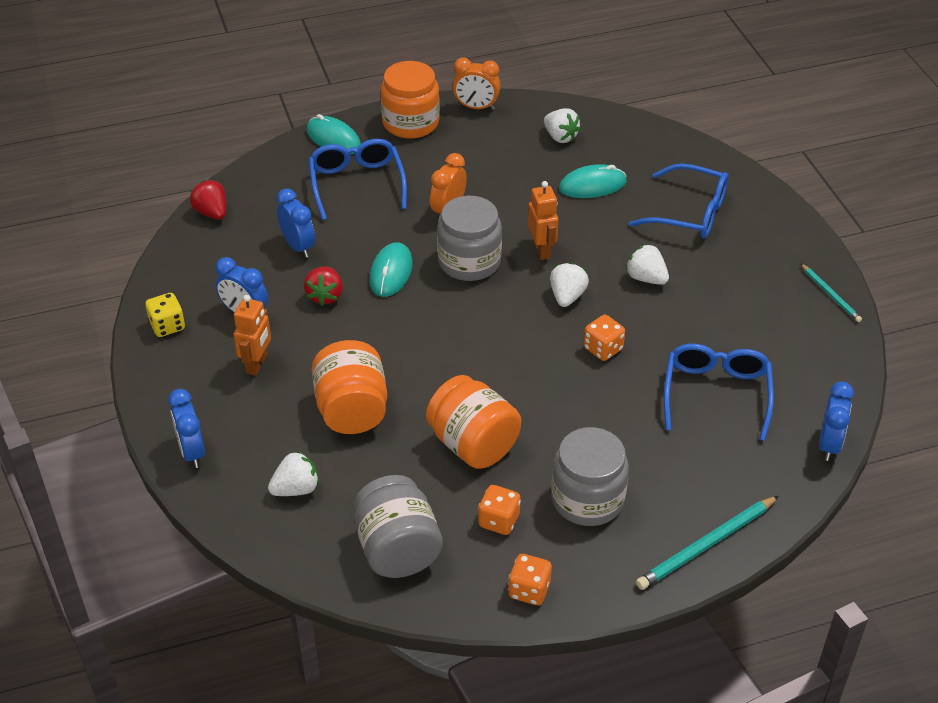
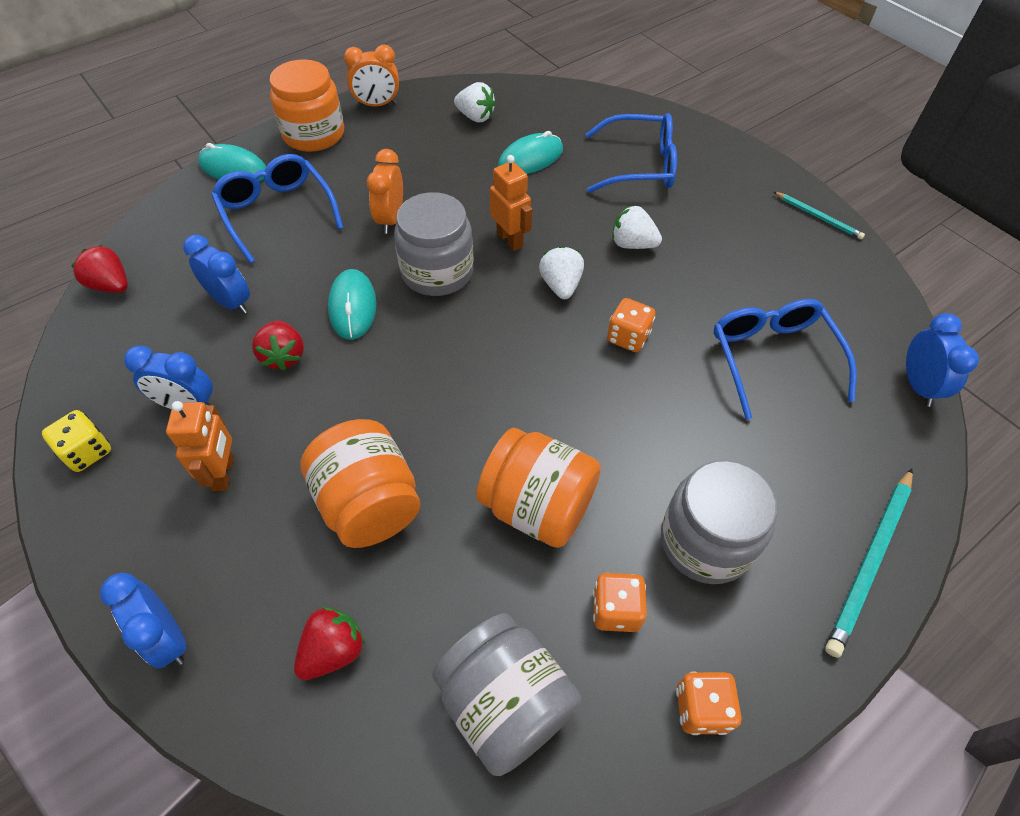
camera: 20 degrees left, 10 degrees up
white strawberry [268,451,319,496] -> red strawberry [294,607,365,680]

